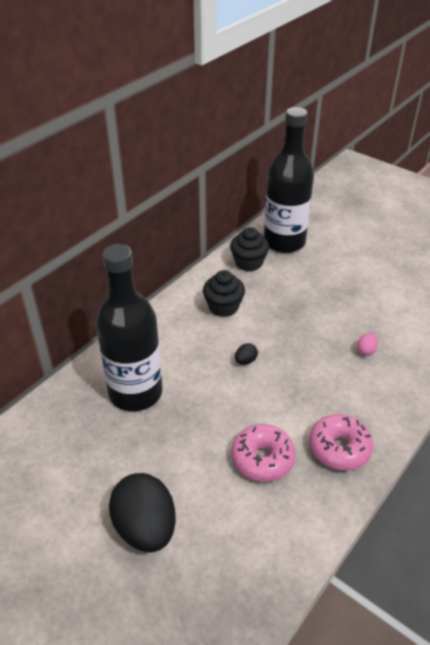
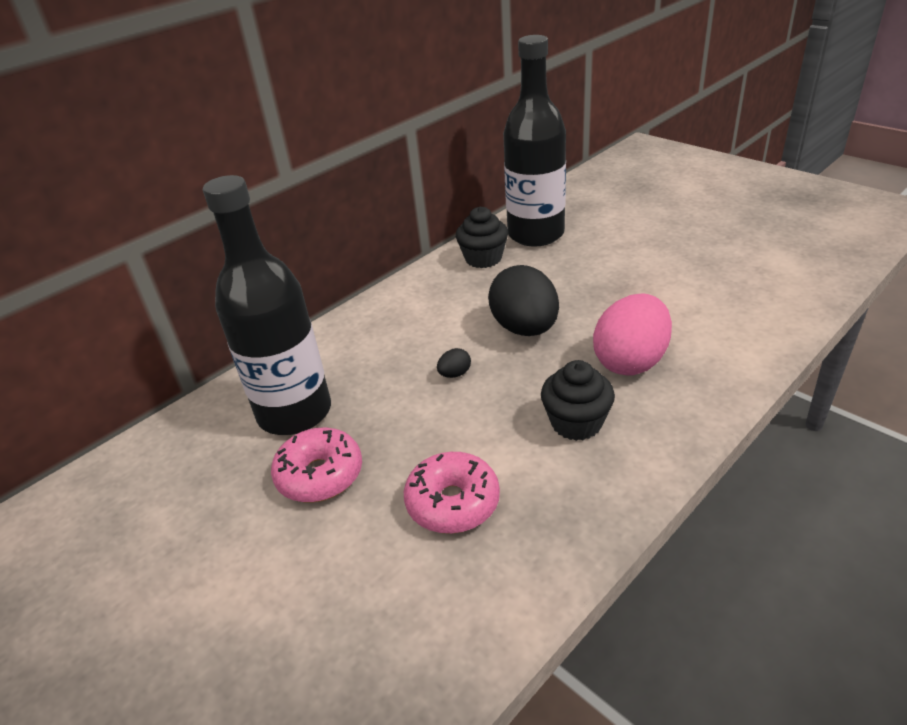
camera: 10 degrees right, 5 degrees down
black egg [109,473,176,553] -> black egg moved to [488,265,559,336]
black cupcake [203,270,245,317] -> black cupcake moved to [541,360,615,441]
pink donut [309,414,373,470] -> pink donut moved to [271,428,362,503]
pink egg [357,333,378,356] -> pink egg [593,293,672,375], size x2.49

